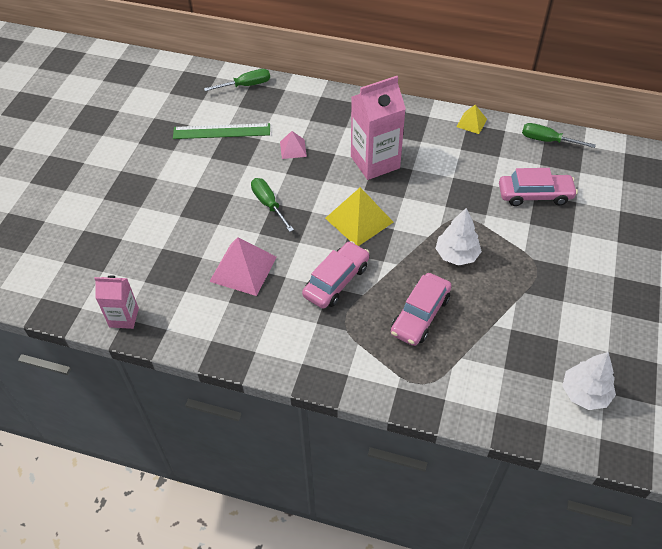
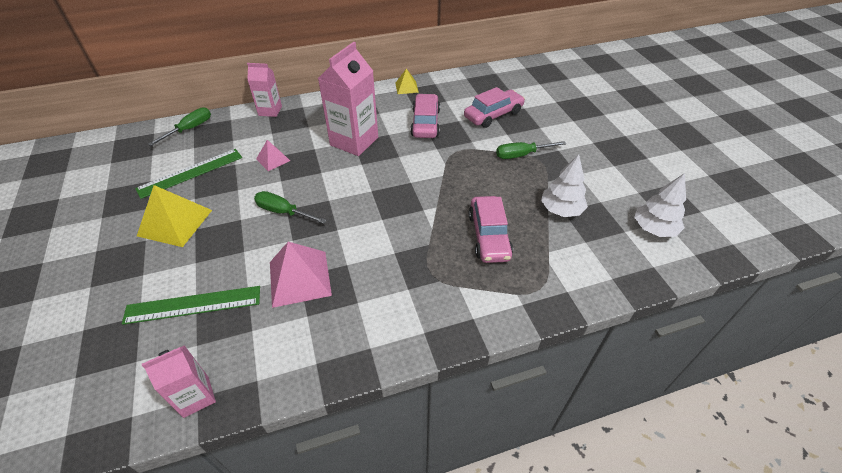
camera: 35 degrees left, 5 degrees down
pink car [302,241,369,309] -> pink car moved to [410,94,440,138]
yellow pyramid [325,187,394,246] -> yellow pyramid moved to [137,185,212,247]
white tree [435,208,482,266] -> white tree moved to [541,154,588,217]
green screwdriver [522,123,596,148] -> green screwdriver moved to [496,141,566,159]
none -> green ruler [122,286,260,325]
none -> pink carton [247,63,282,117]

